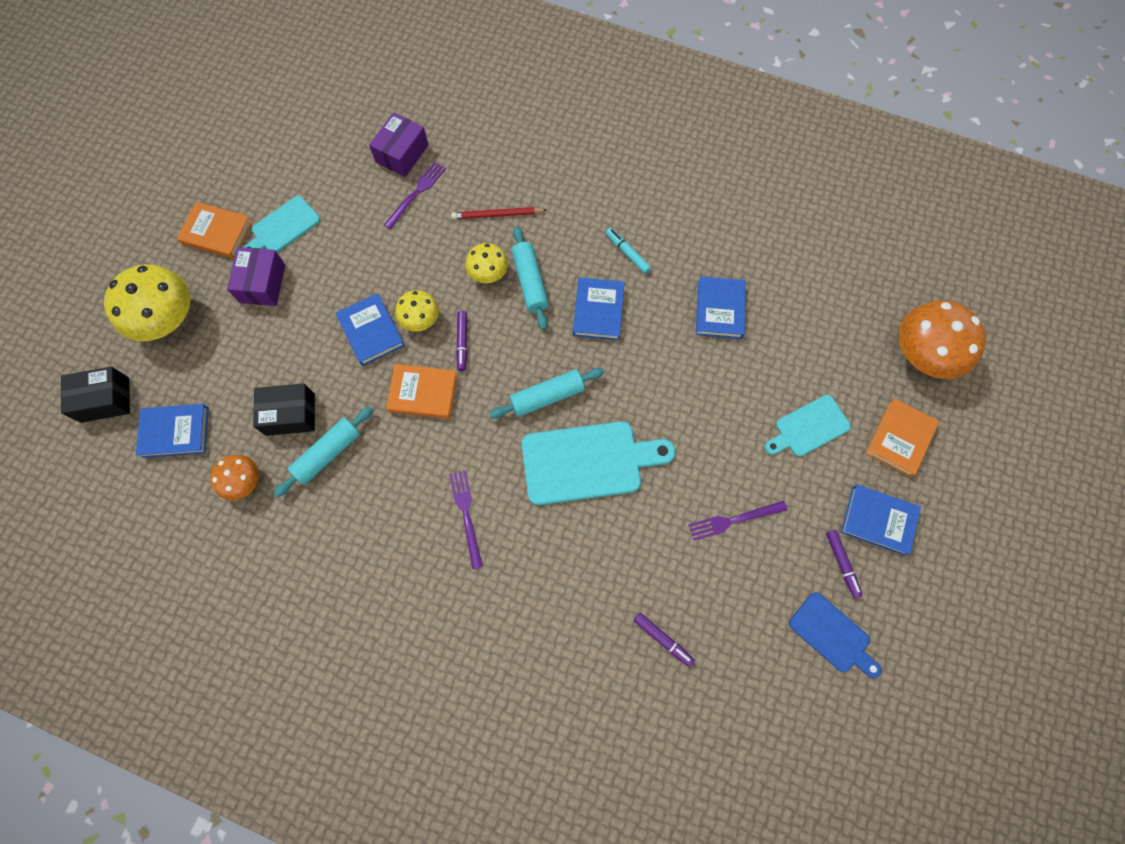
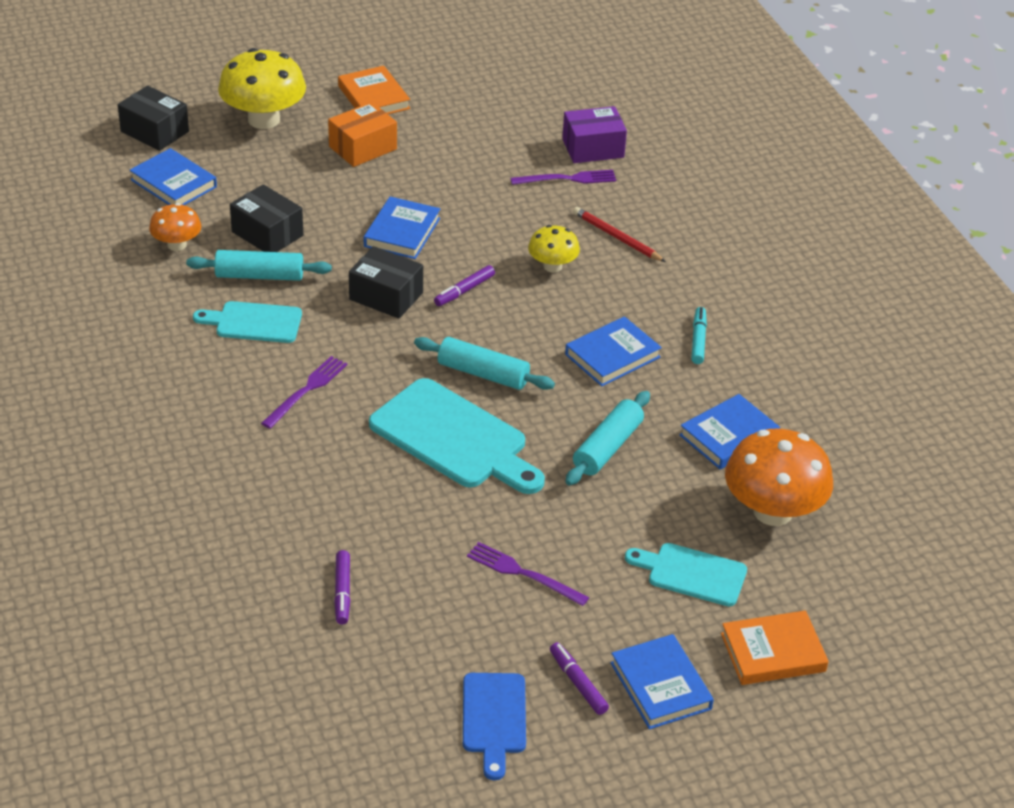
camera: 45 degrees right, 30 degrees down
purple box [227,247,286,306] -> orange box [328,102,397,167]
turquoise cutting board [243,196,320,253] -> turquoise cutting board moved to [193,301,302,343]
orange book [386,364,457,419] -> black box [349,246,423,319]
yellow mushroom [395,290,439,332] -> none
turquoise rolling pin [512,226,549,330] -> turquoise rolling pin moved to [565,391,650,485]
purple marker [826,530,863,598] -> purple marker turned 120 degrees clockwise [550,642,609,715]
orange mushroom [899,300,986,379] -> orange mushroom moved to [725,428,833,526]

